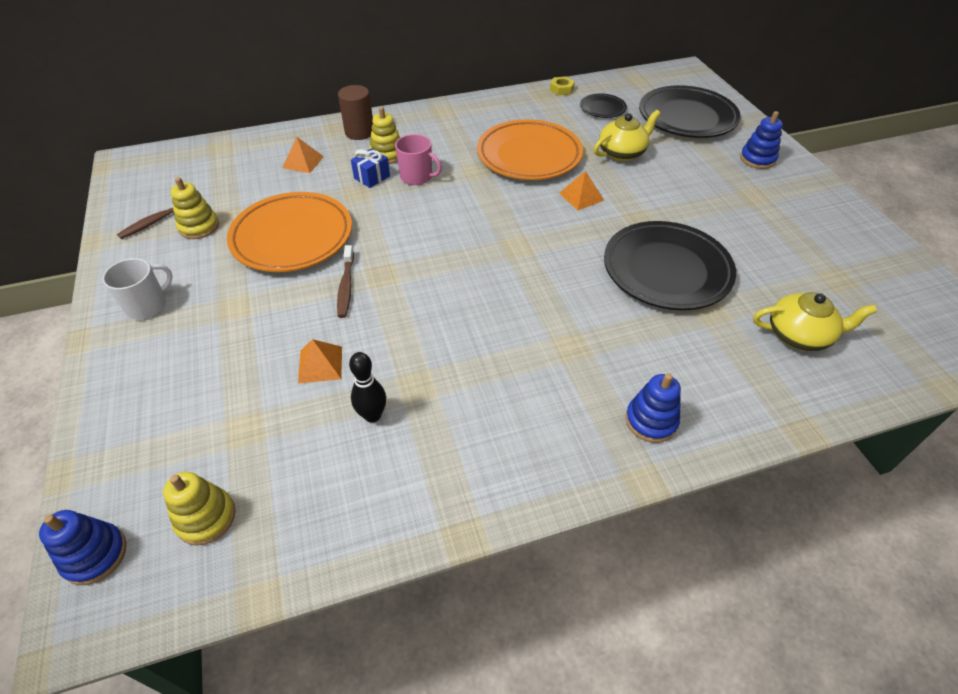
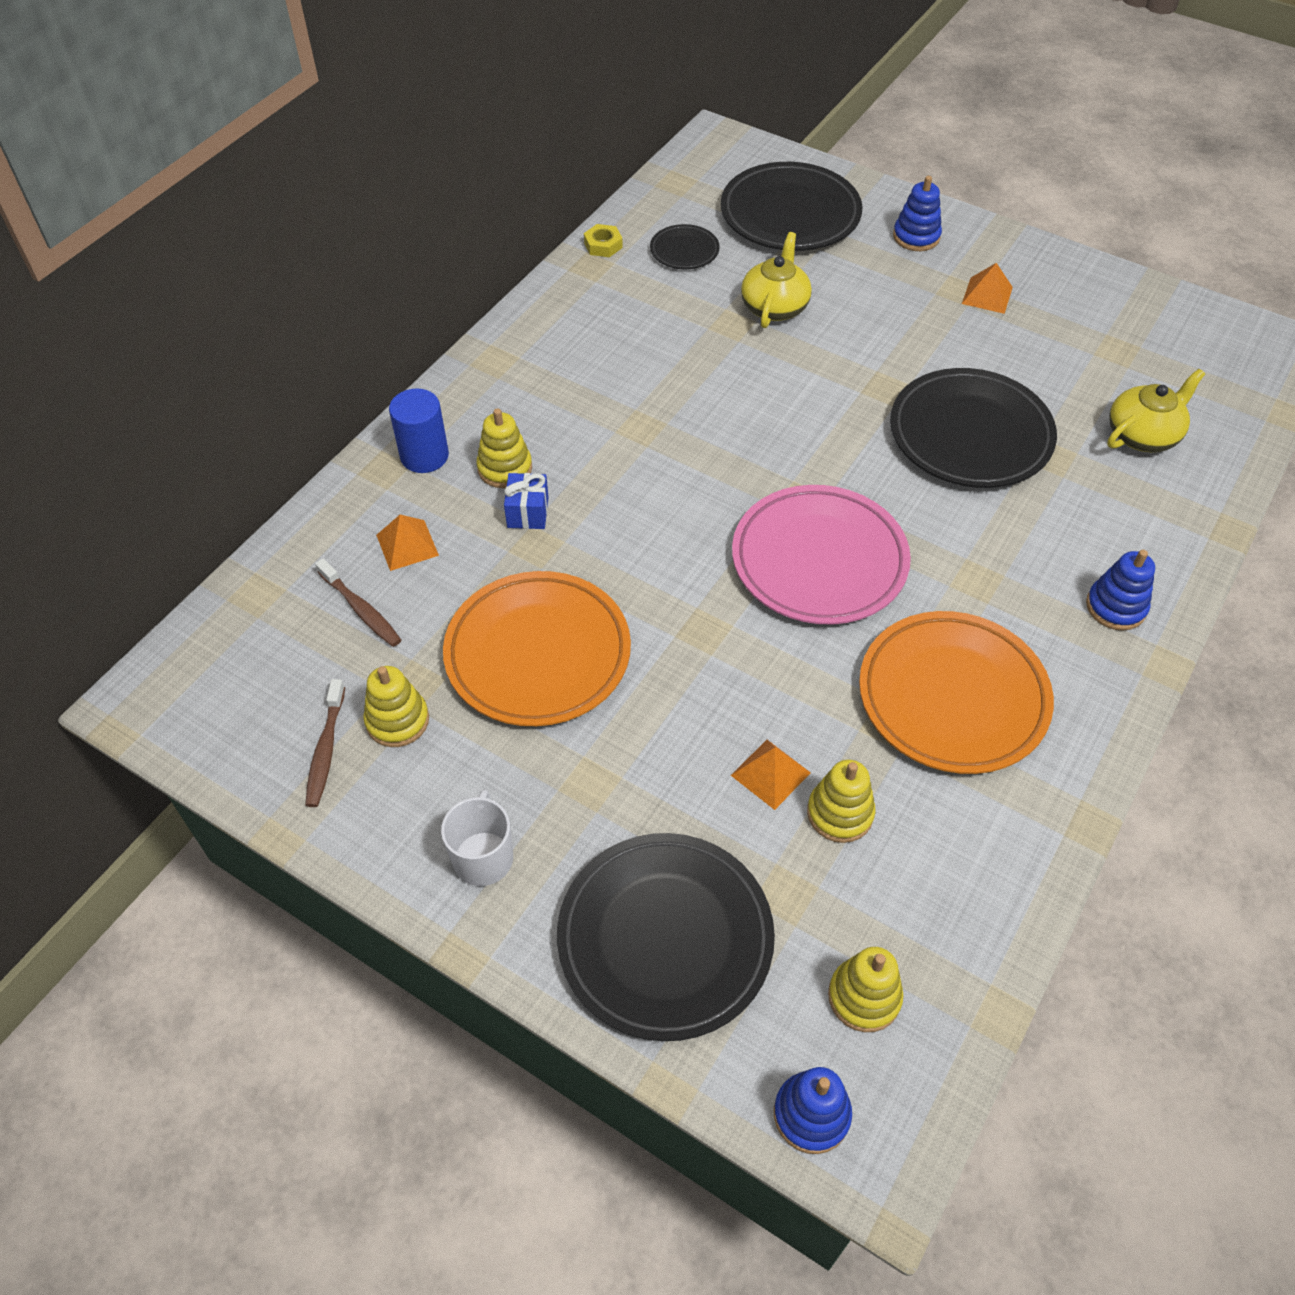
camera: 40 degrees left, 5 degrees up
brown toothbrush [337,245,354,318] -> brown toothbrush moved to [315,558,401,647]
brown cylinder [338,85,373,140] -> blue cylinder [389,389,449,473]
black bowling pin [349,352,386,423] -> none
pink mug [395,134,442,185] -> none
orange plate [477,119,583,180] -> orange plate moved to [859,611,1054,774]
orange pyramid [559,171,604,210] -> orange pyramid moved to [962,263,1013,314]
none -> black plate [557,833,775,1041]
none -> pink plate [732,485,911,624]
none -> yellow stacking toy [807,760,875,843]

